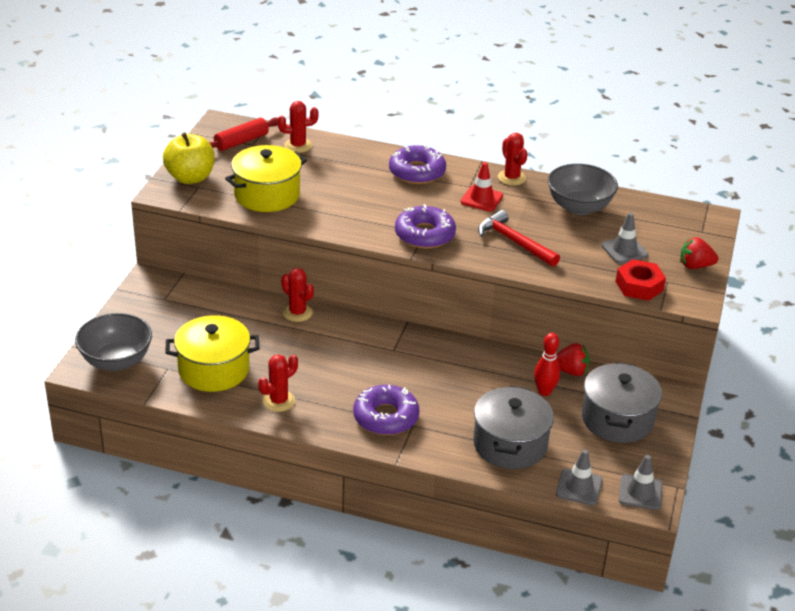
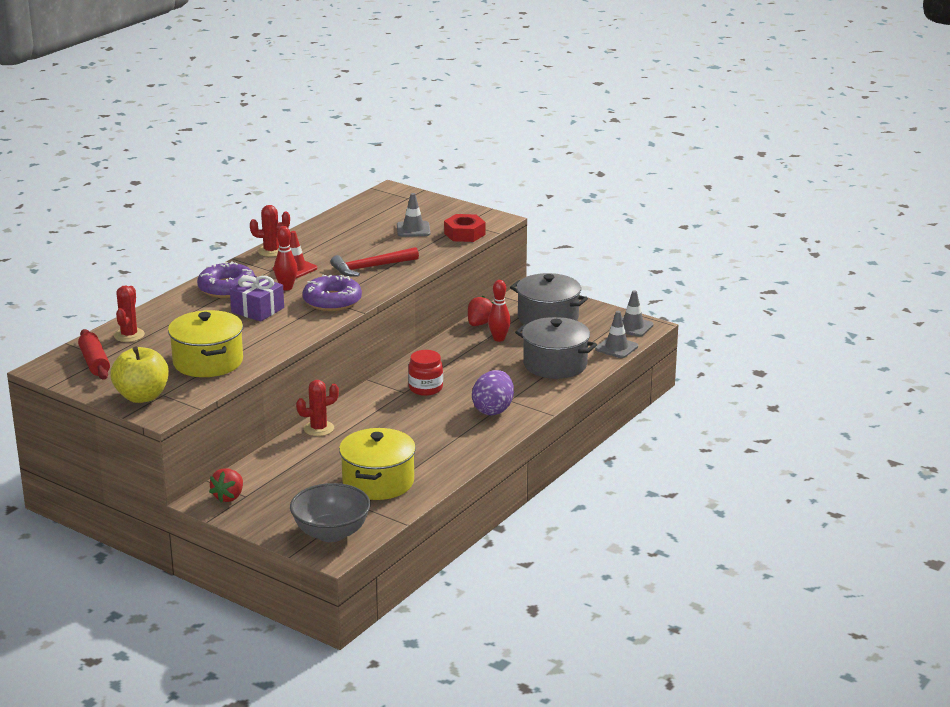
camera: 70 degrees left, 10 degrees down
red cactus [258,354,298,412] -> none
purple donut [353,385,420,435] -> purple egg [472,370,514,415]
grey bowl [548,164,618,215] -> none
red strawberry [680,237,718,269] -> red strawberry moved to [209,468,243,503]
none -> purple gift [230,276,284,322]
none -> red bowling pin [274,226,297,291]
none -> red jar [408,350,443,396]

